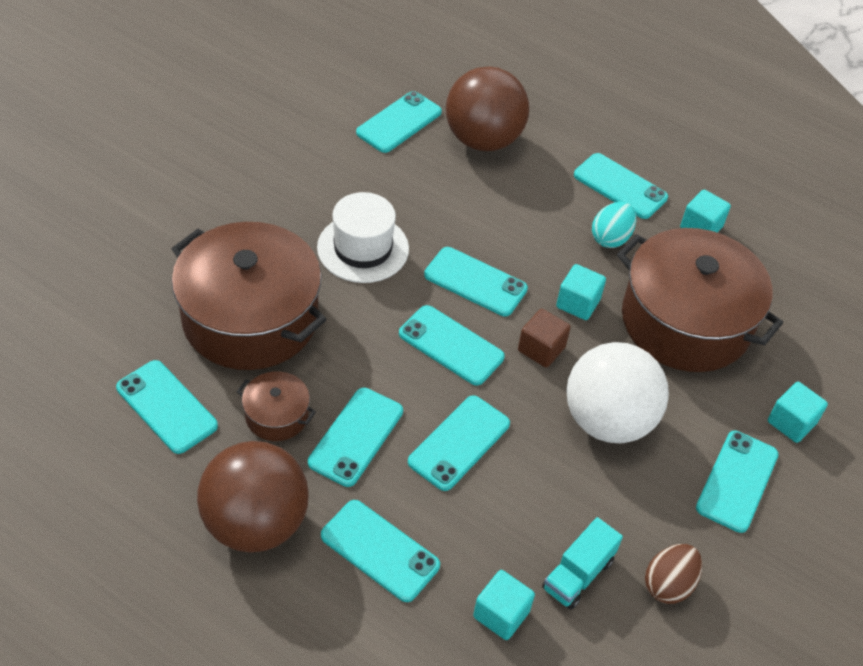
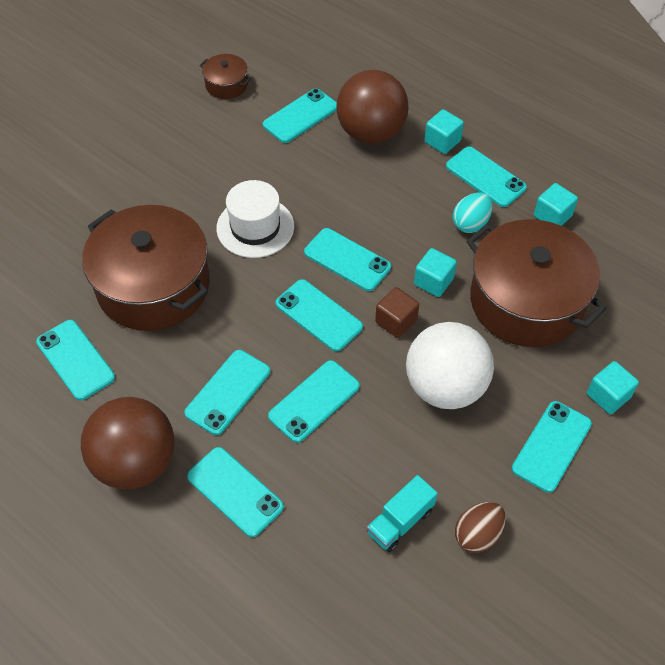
camera: 10 degrees right, 5 degrees up
brown pot [237,371,316,441] -> brown pot moved to [199,54,251,99]
turquoise cube [473,570,535,640] -> turquoise cube moved to [424,109,464,154]

